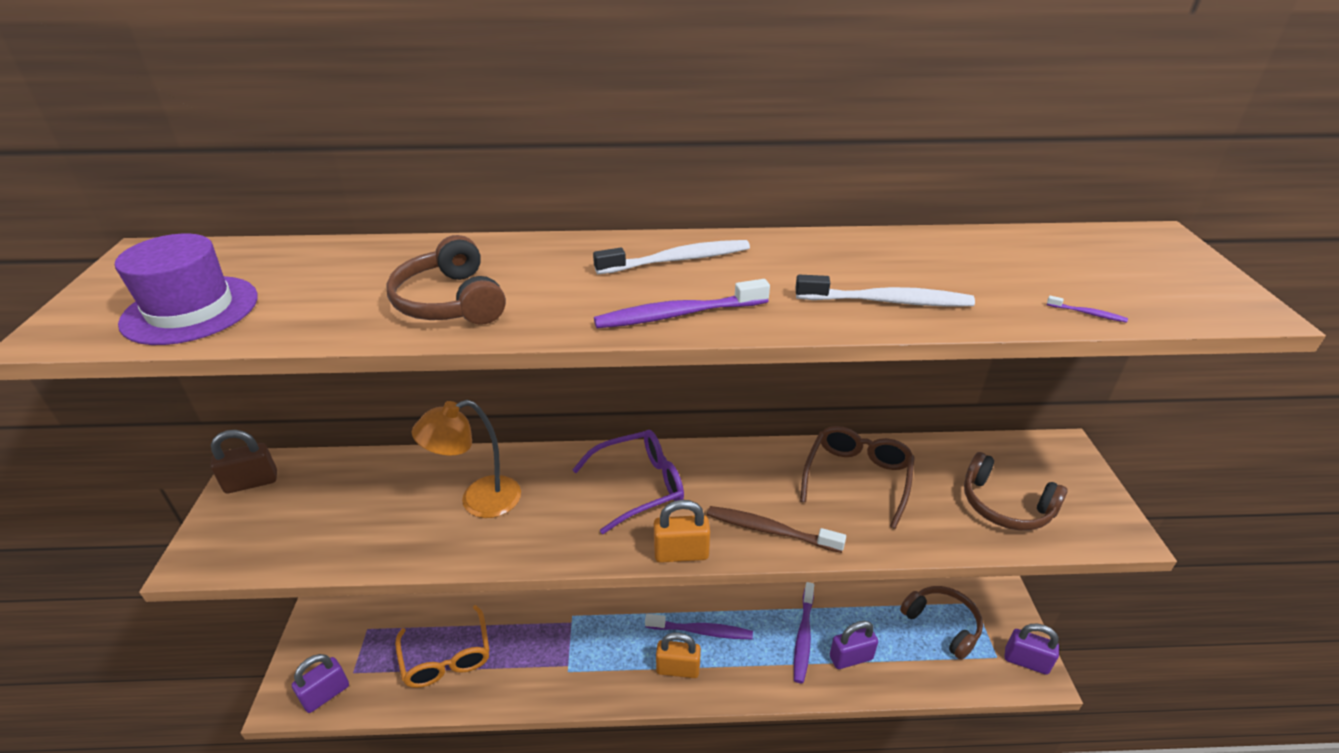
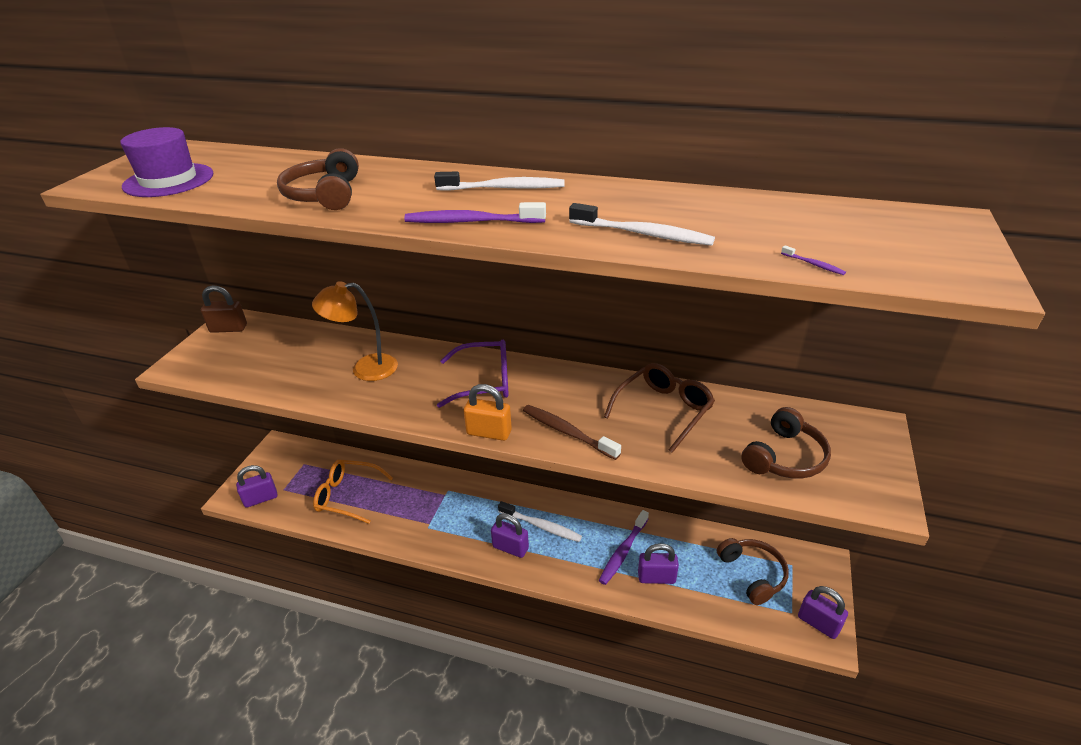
camera: 20 degrees right, 0 degrees up
orange glasses [395,605,490,688] -> orange glasses turned 105 degrees clockwise [313,459,393,524]
purple toothbrush [645,614,753,639] -> white toothbrush [498,501,582,542]
orange padlock [656,632,701,678] -> purple padlock [491,513,529,558]
brown headphones [964,452,1068,531] -> brown headphones turned 105 degrees counterclockwise [741,407,831,479]

